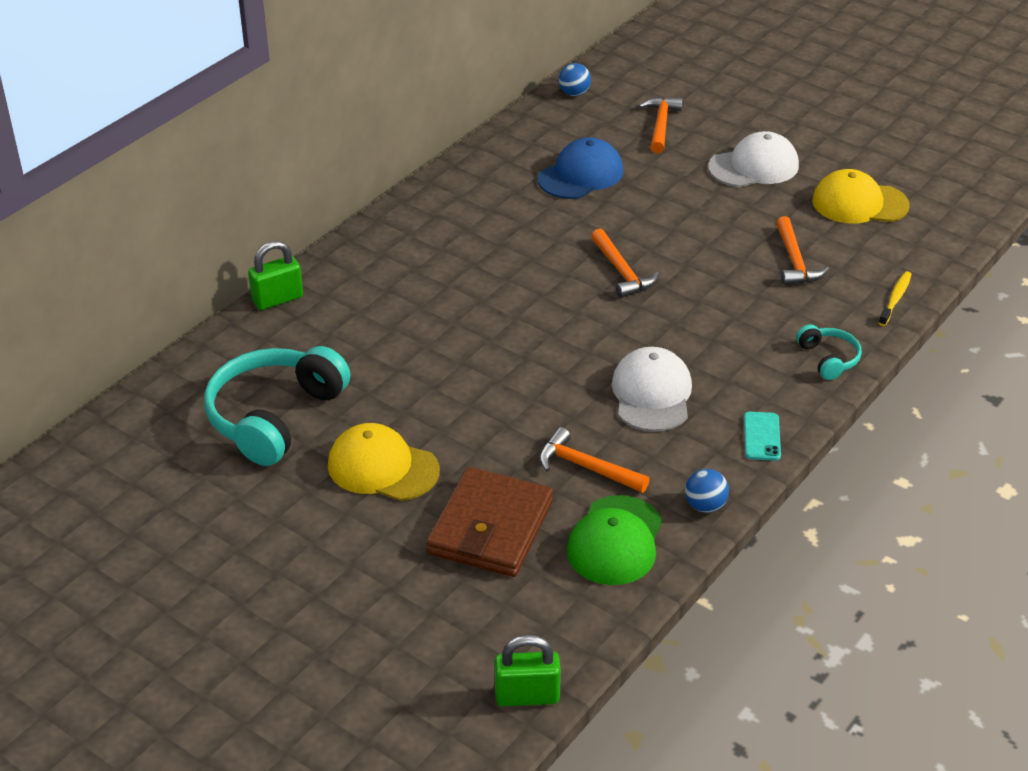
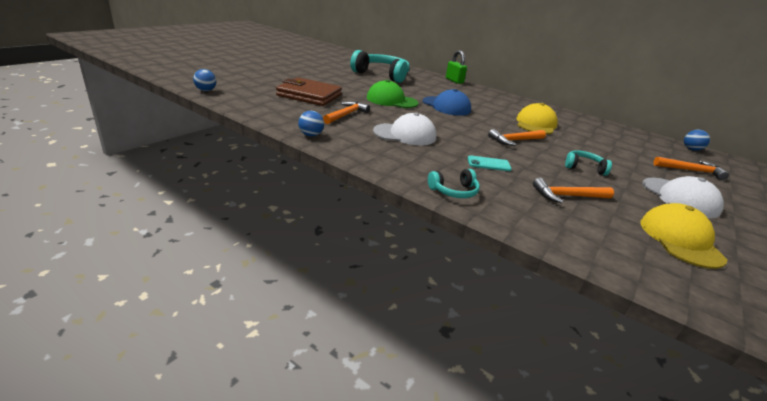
camera: 85 degrees right, 10 degrees down
yellow cap [328,423,440,501] -> yellow cap moved to [517,103,558,134]
green padlock [495,635,561,706] -> blue ball [193,69,216,91]
blue cap [537,137,624,199] -> blue cap moved to [422,89,471,116]
green cap [567,495,662,585] -> green cap moved to [367,80,418,108]
turquoise phone [744,412,781,461] -> turquoise phone moved to [468,155,512,171]
yellow toothbrush [879,271,912,326] -> none
none -> turquoise headphones [565,150,612,176]

